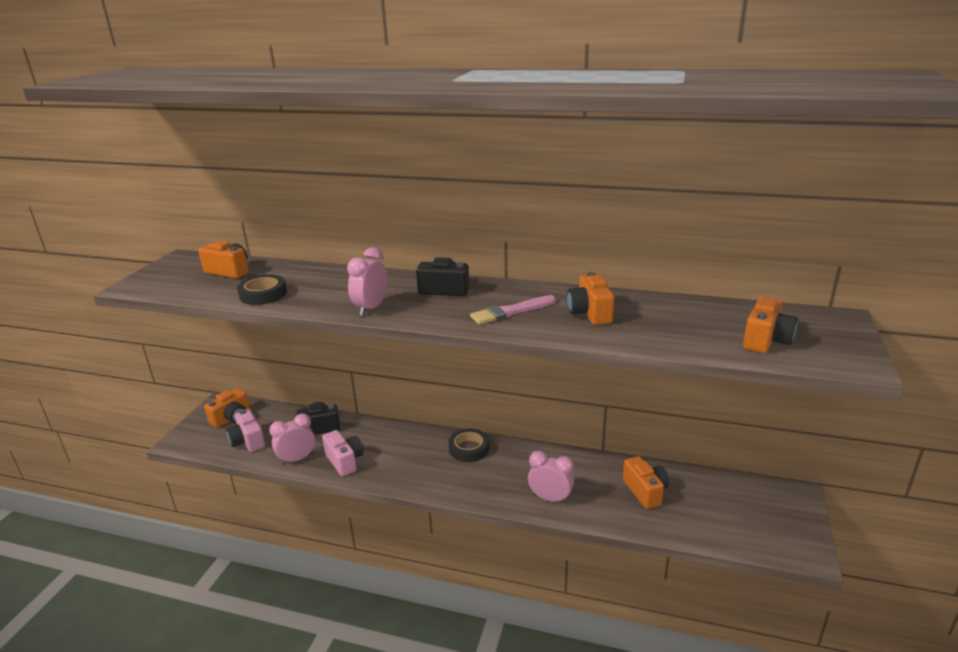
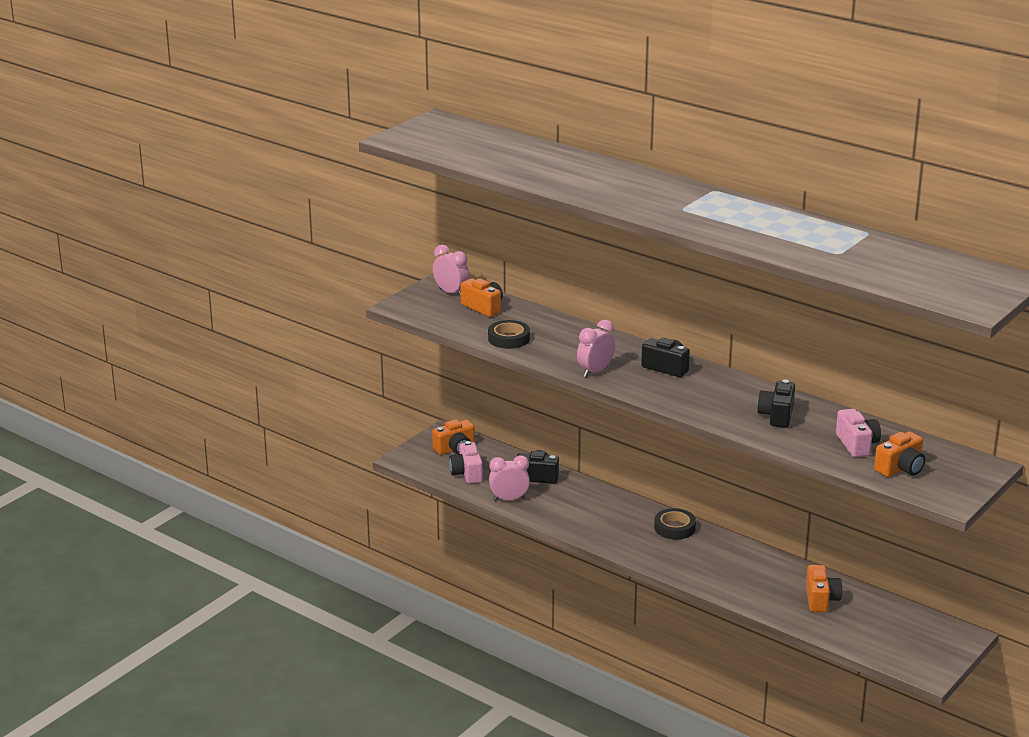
camera: 20 degrees right, 0 degrees up
pink camera [322,430,363,476] -> pink camera moved to [836,409,881,457]
pink brush [470,295,556,325] -> none
pink clock [528,451,574,503] -> pink clock moved to [433,245,469,297]
orange camera [567,272,614,325] -> black camera [757,379,795,428]

